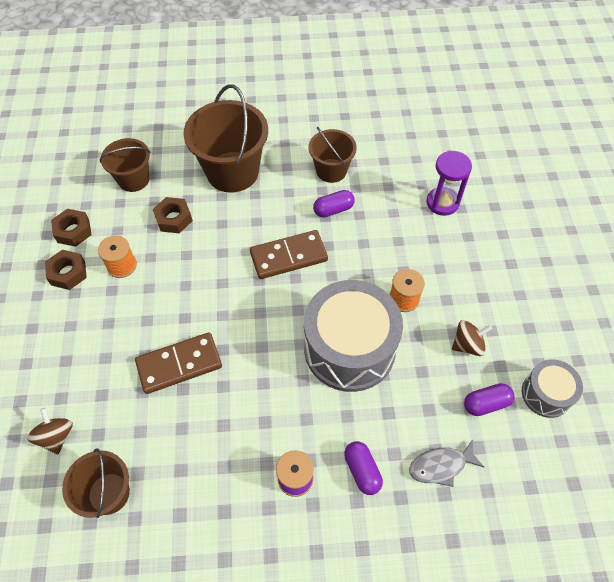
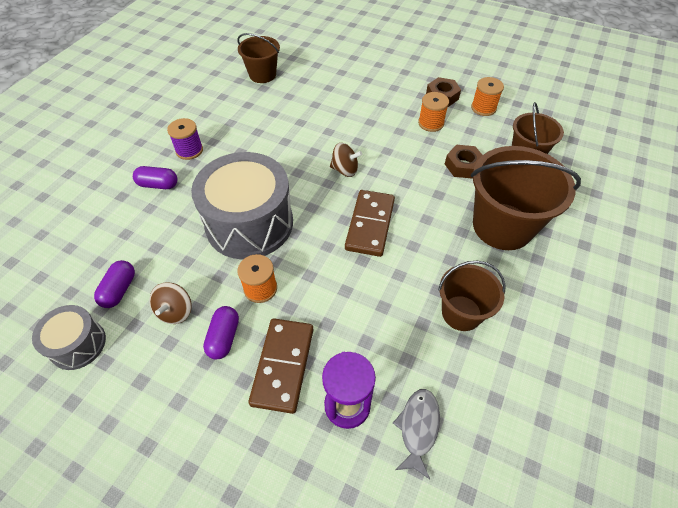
camera: 120 degrees right, 5 degrees down
brown spinning top [27,408,73,454] -> brown spinning top moved to [330,143,362,177]
brown nut [51,209,92,247] -> orange spool [471,77,504,116]
brown domino [135,332,222,394] -> brown domino moved to [248,319,313,414]
purple capsule [313,190,355,218] -> purple capsule moved to [203,306,239,359]
grey fish [409,440,484,487] -> grey fish moved to [393,389,440,479]

